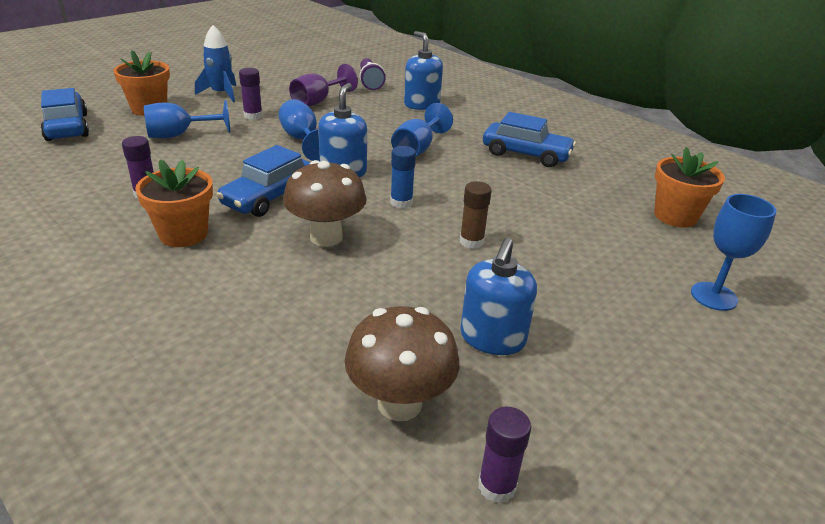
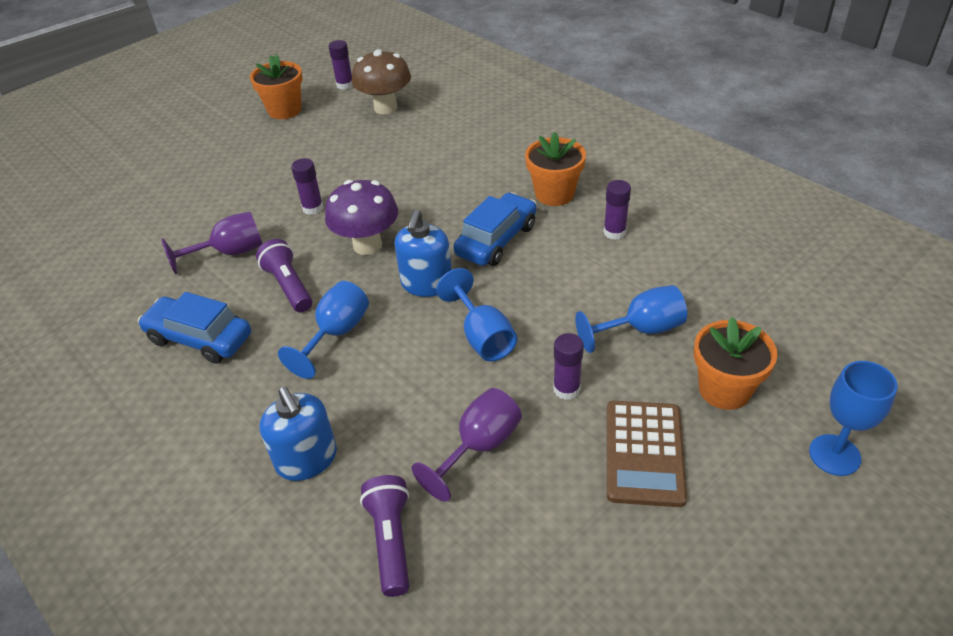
camera: 175 degrees left, 10 degrees up
blue car [41,88,89,141] -> none
blue rocket [195,25,236,102] -> brown calculator [607,401,687,507]
brown mushroom [283,160,366,247] -> none
blue glue stick [390,146,416,209] -> purple mushroom [325,180,398,255]
brown glue stick [460,181,492,249] -> purple glue stick [291,158,324,215]
blue soap dispenser [460,238,537,355] -> none
orange flower pot [654,147,725,228] -> orange flower pot moved to [250,54,302,119]
blue goblet [691,194,776,311] -> blue goblet moved to [809,361,898,476]
none -> purple goblet [161,212,262,274]
none -> purple flashlight [256,239,312,312]

